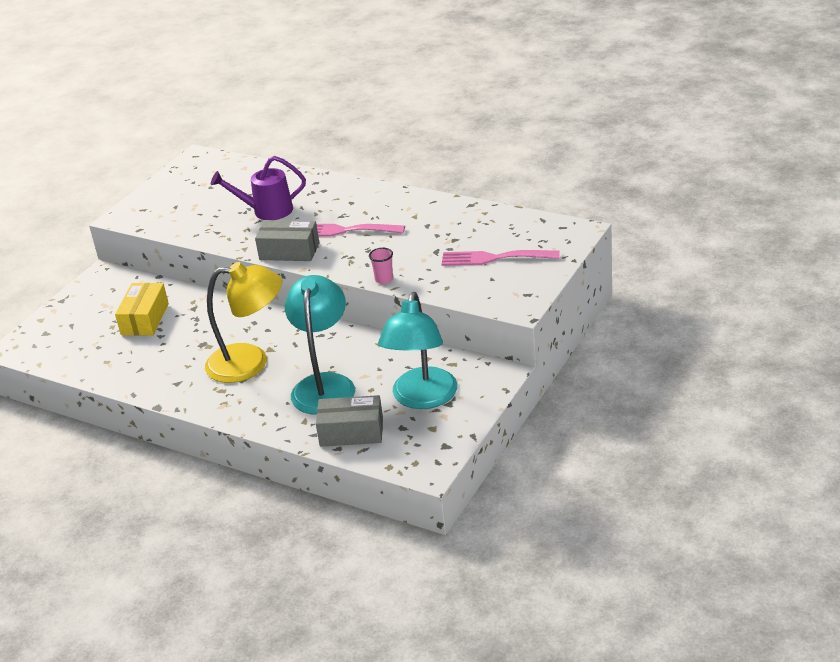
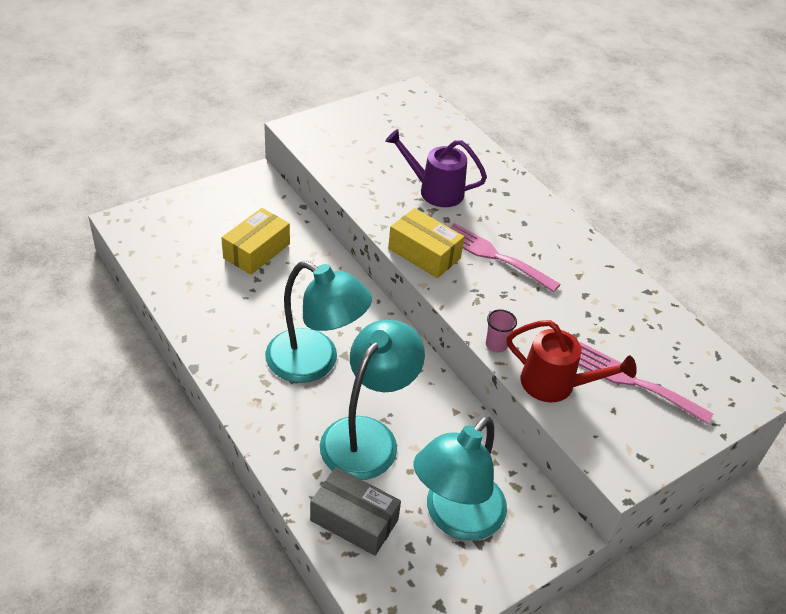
camera: 20 degrees right, 10 degrees up
yellow lamp [205,262,282,383] -> turquoise lamp [265,261,372,383]
grey box [255,220,319,261] -> yellow box [388,208,464,278]
none -> red watering can [506,320,637,402]

